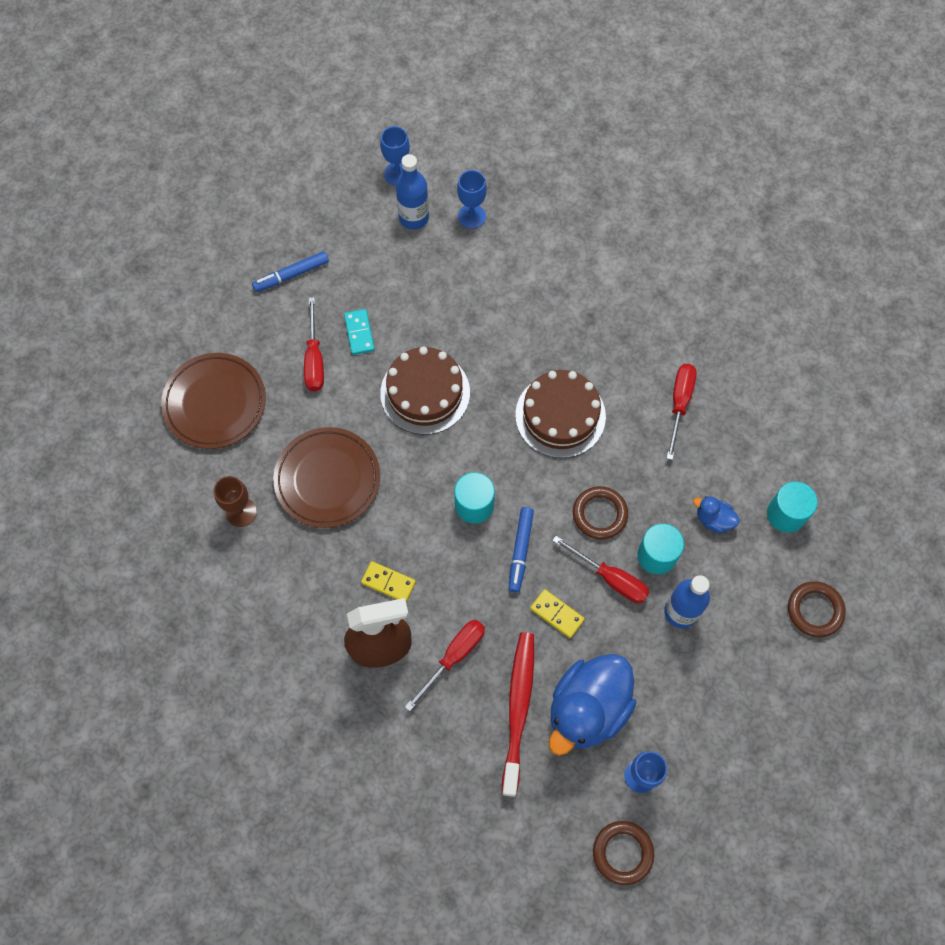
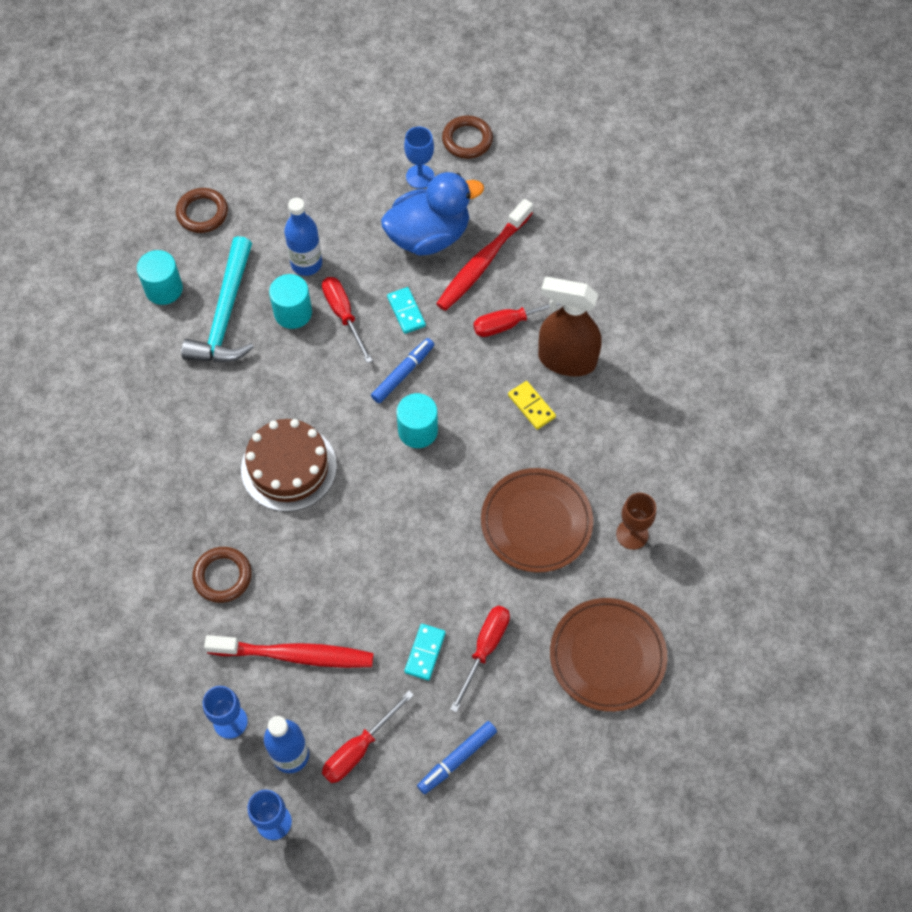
camera: 150 degrees left, 5 degrees down
blue marker [252,251,329,292] -> blue marker turned 135 degrees clockwise [417,721,497,794]
brown cake [380,347,470,435] -> none
yellow domino [530,589,585,638] -> turquoise domino [387,287,426,334]
brown ring [573,486,628,540] -> brown ring moved to [192,547,252,603]
red screwdriver [666,364,697,460] -> red screwdriver moved to [322,691,414,783]
blue duck [693,496,740,533] -> turquoise hammer [181,236,254,362]
none -> red toothbrush [204,635,374,668]

